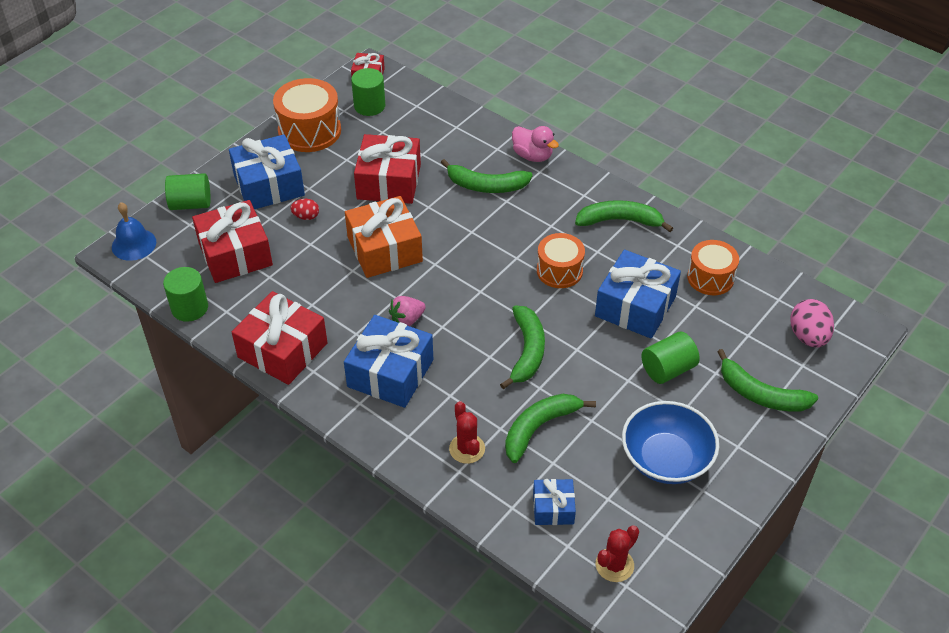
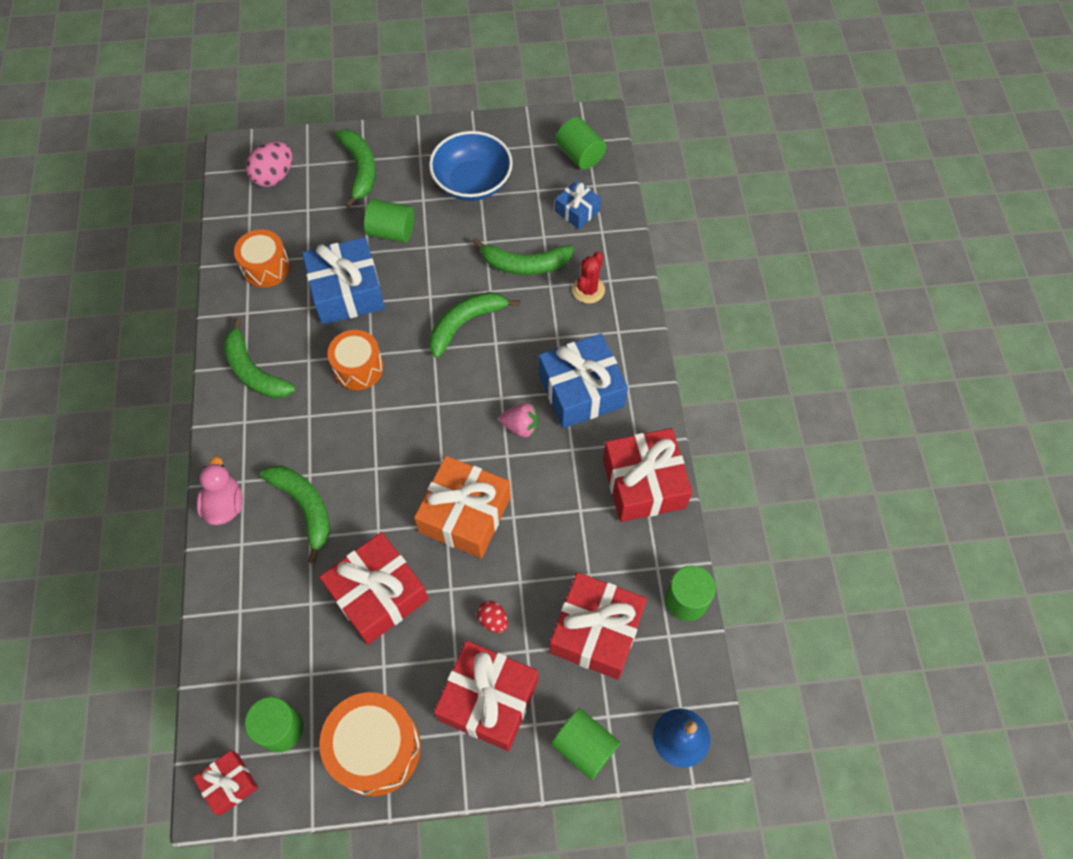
camera: 135 degrees left, 15 degrees up
blue gift [229,134,305,209] -> red gift [434,641,538,751]
red cactus [595,525,639,582] -> green cylinder [556,117,606,170]

